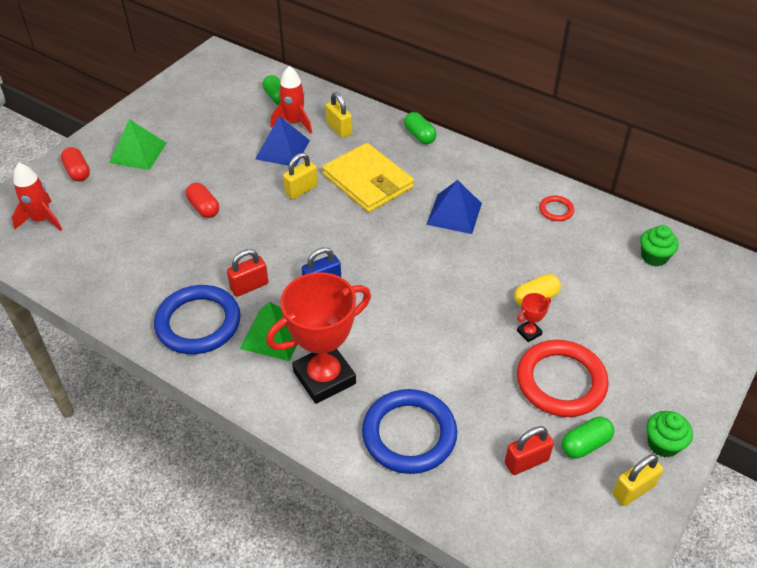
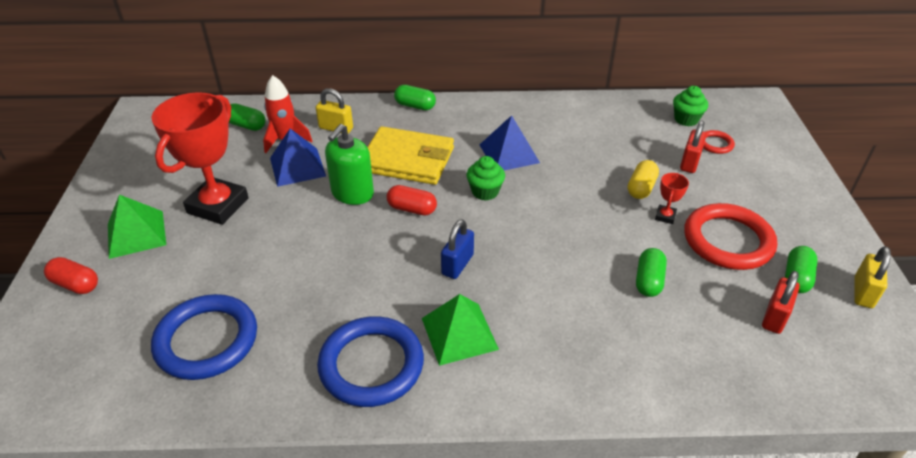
camera: 35 degrees left, 5 degrees down
red rocket [12,162,62,231] -> none
red capsule [186,183,219,218] -> red capsule moved to [387,185,437,216]
red padlock [227,249,269,297] -> red padlock moved to [680,120,707,173]
red trophy [266,272,371,404] -> red trophy moved to [151,92,249,225]
yellow padlock [283,153,318,199] -> green soap dispenser [325,124,374,205]
blue ring [362,389,457,474] -> blue ring moved to [151,294,257,380]
red ring [539,196,574,221] -> red ring moved to [703,130,735,154]
green cupcake [647,411,693,458] -> green cupcake moved to [466,156,505,201]
none -> green capsule [636,248,667,297]

